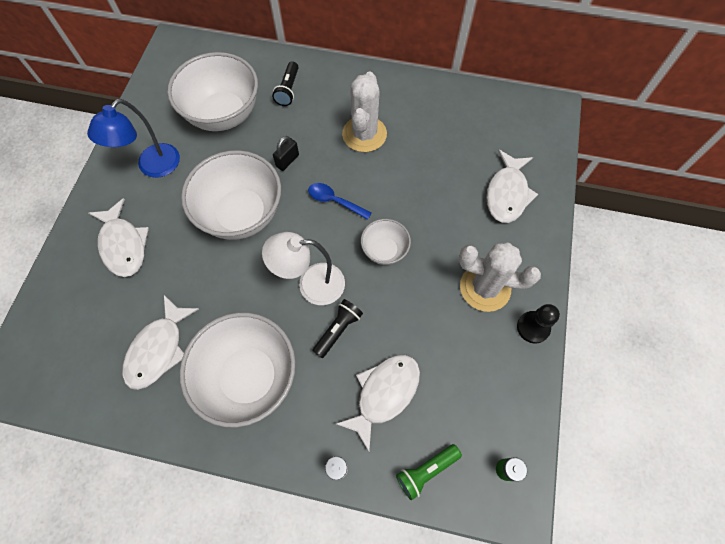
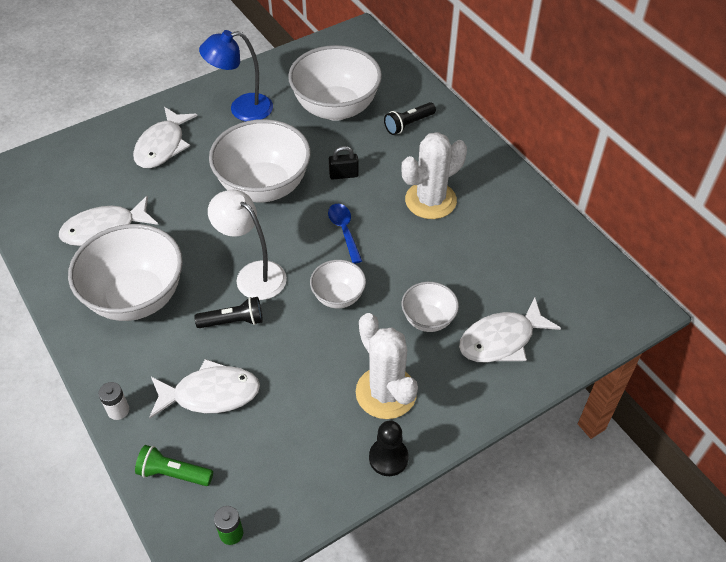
camera: 45 degrees right, 15 degrees down
none -> white bowl [402,282,459,332]

